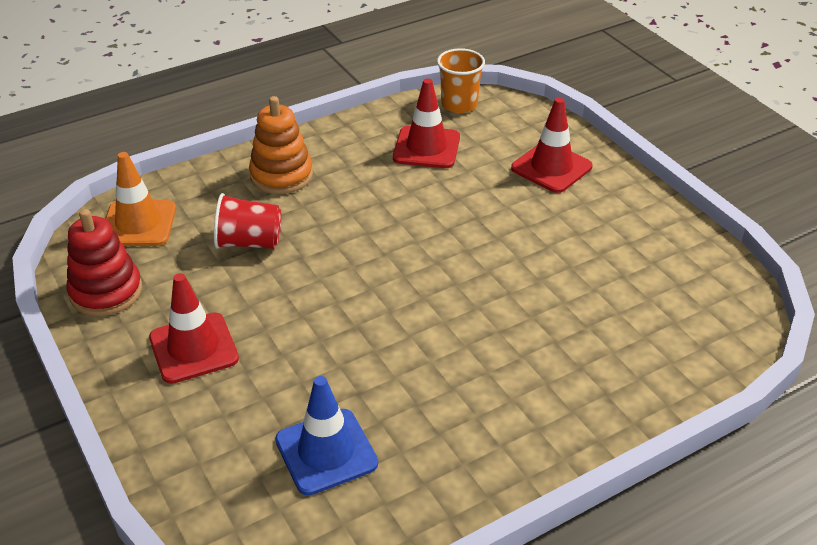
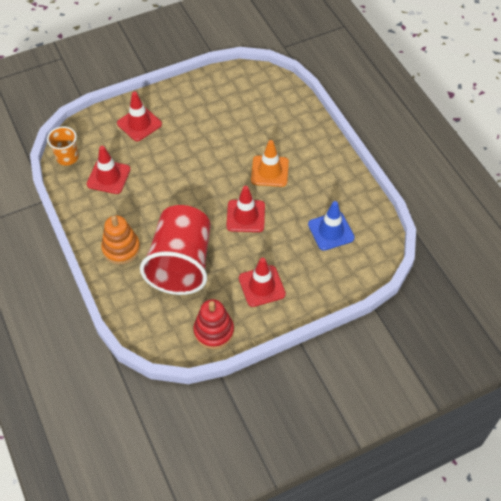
camera: 85 degrees left, 15 degrees up
orange traffic cone [105,152,176,246] -> orange traffic cone moved to [251,140,289,187]
red cup [214,193,282,249] -> red cup [140,205,211,295], size x2.08
none -> red traffic cone [227,186,265,232]

